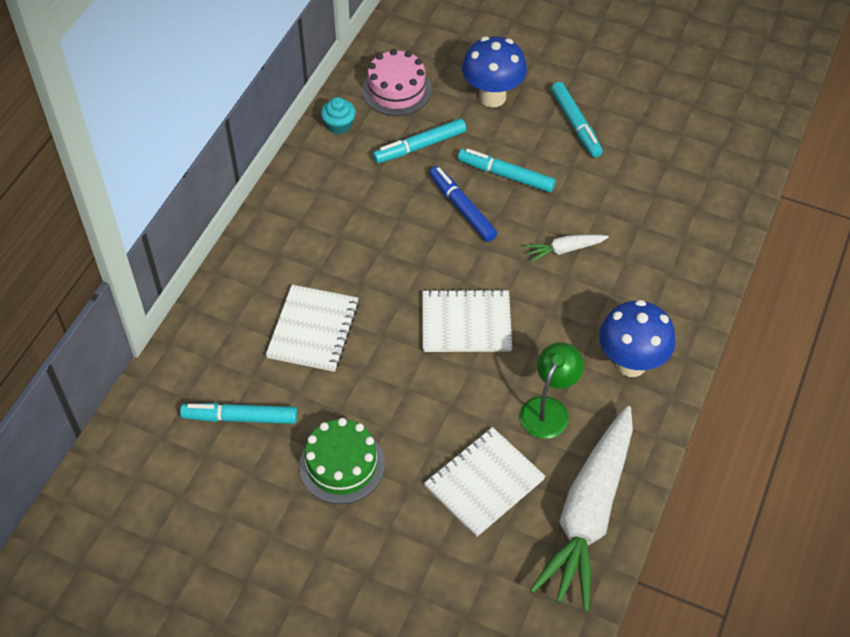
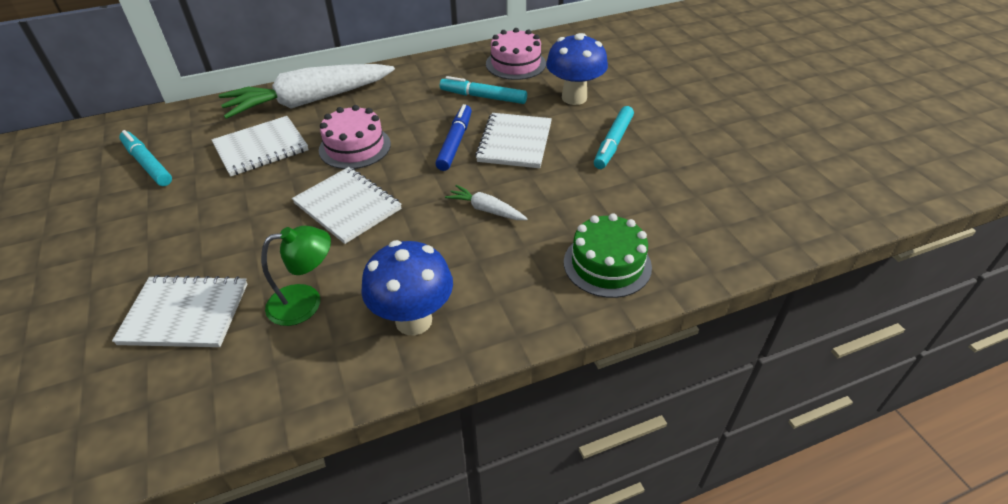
camera: 45 degrees right, 10 degrees down
green cake [299,418,385,504] -> green cake moved to [564,213,652,298]
turquoise cupcake [321,97,356,134] -> none
turquoise marker [458,149,556,193] -> white notebook [475,113,552,168]
white carrot [530,406,633,612] -> white carrot moved to [218,64,395,119]
none -> pink cake [319,105,391,169]

